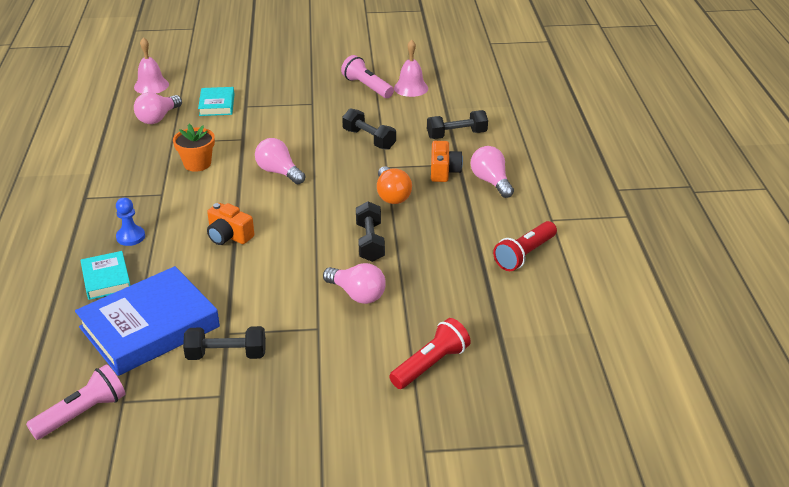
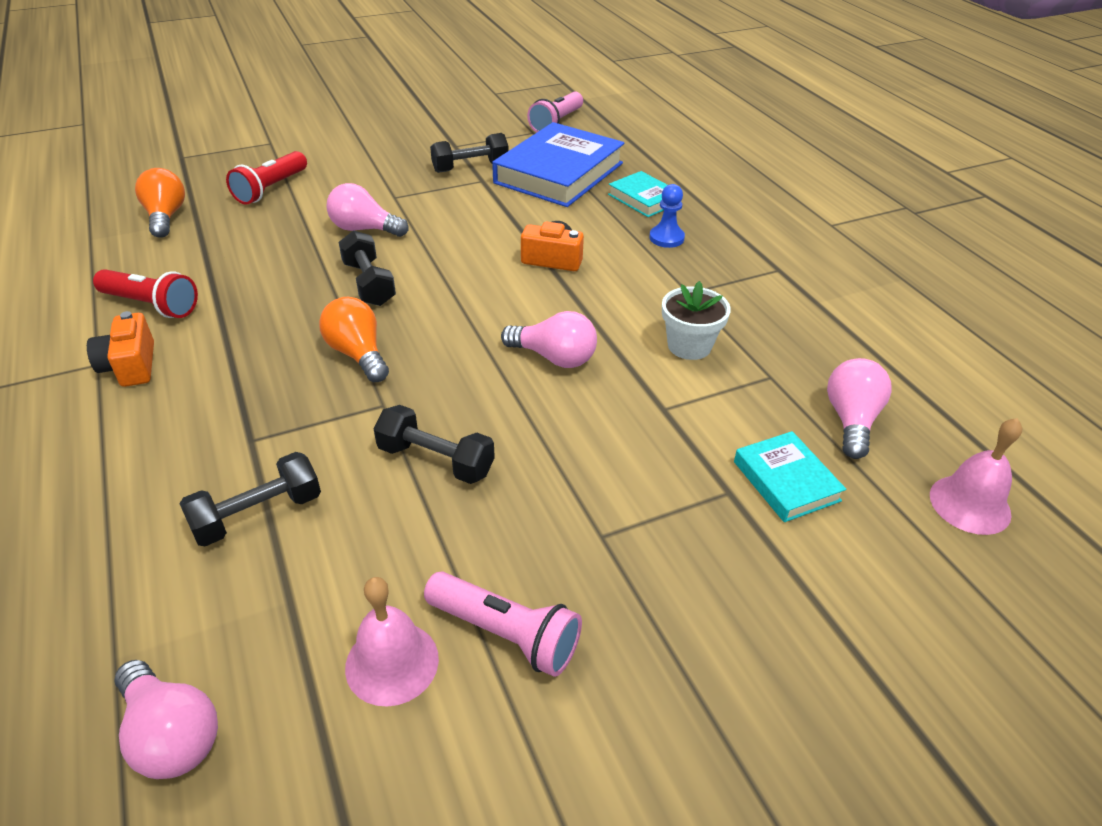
camera: 160 degrees right, 5 degrees up
orange flower pot [173,124,215,172] -> white flower pot [662,281,731,360]
orange camera [431,141,463,182] -> orange camera moved to [87,311,154,387]
pink light bulb [471,146,514,198] -> pink light bulb moved to [114,660,218,779]
red flashlight [493,221,557,271] -> red flashlight turned 90 degrees clockwise [93,269,198,318]
none -> orange light bulb [135,168,185,238]

